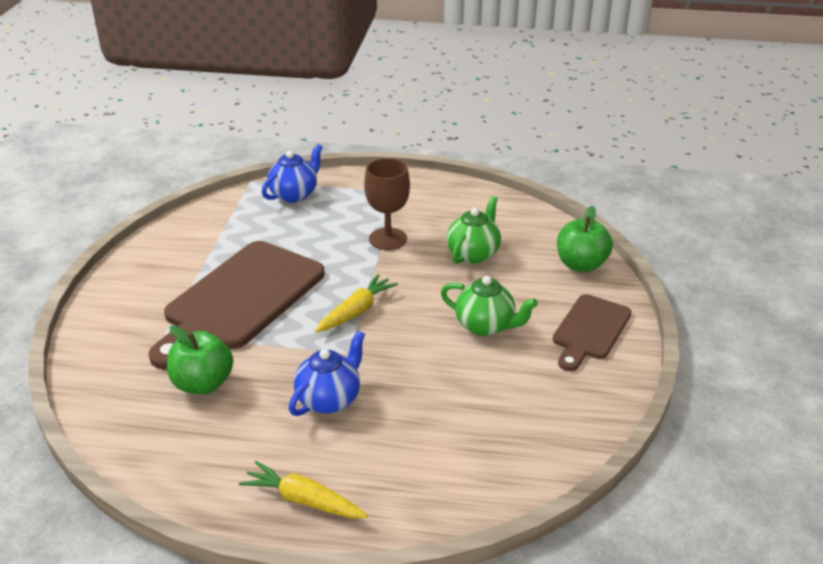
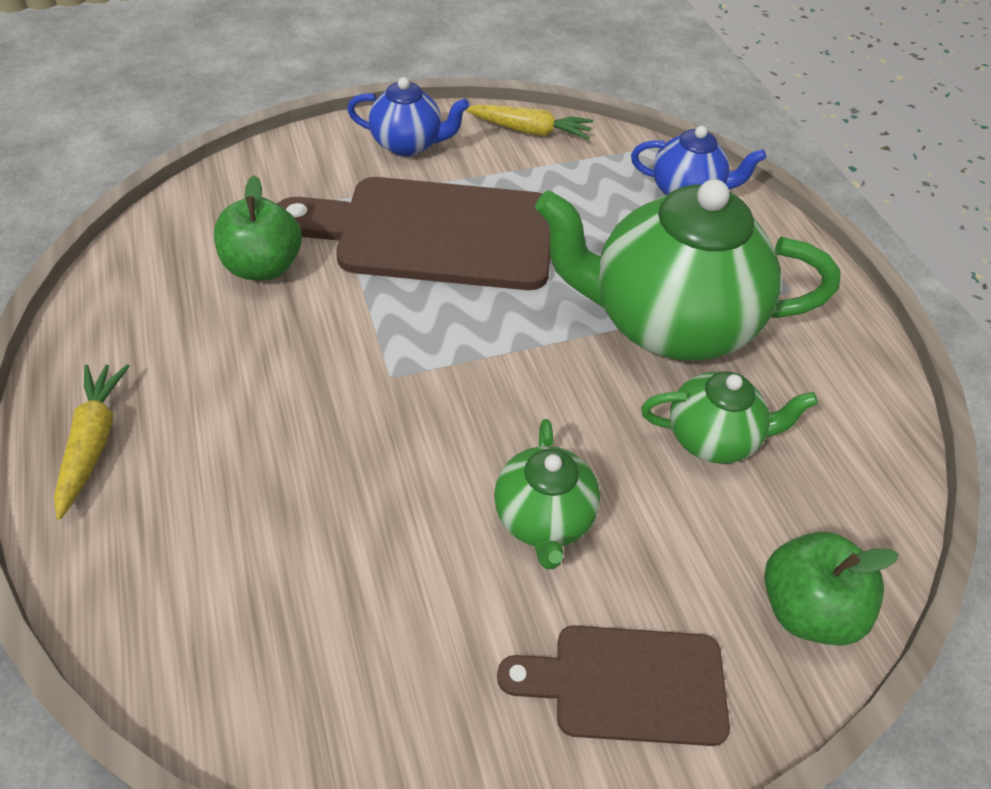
camera: 60 degrees right, 15 degrees up
blue teapot [289,330,365,416] -> blue teapot moved to [347,77,469,156]
yellow carrot [315,274,398,333] -> yellow carrot moved to [465,104,593,140]
brown goblet [364,158,410,250] -> green teapot [535,179,841,361]

